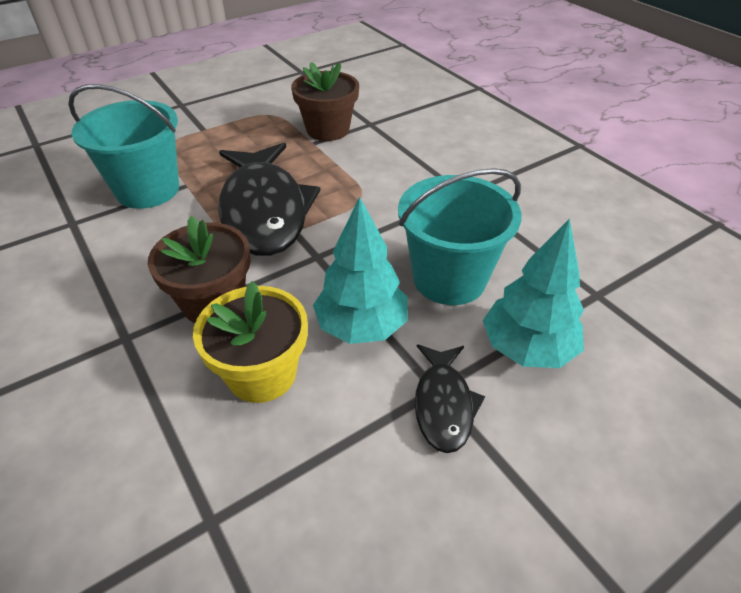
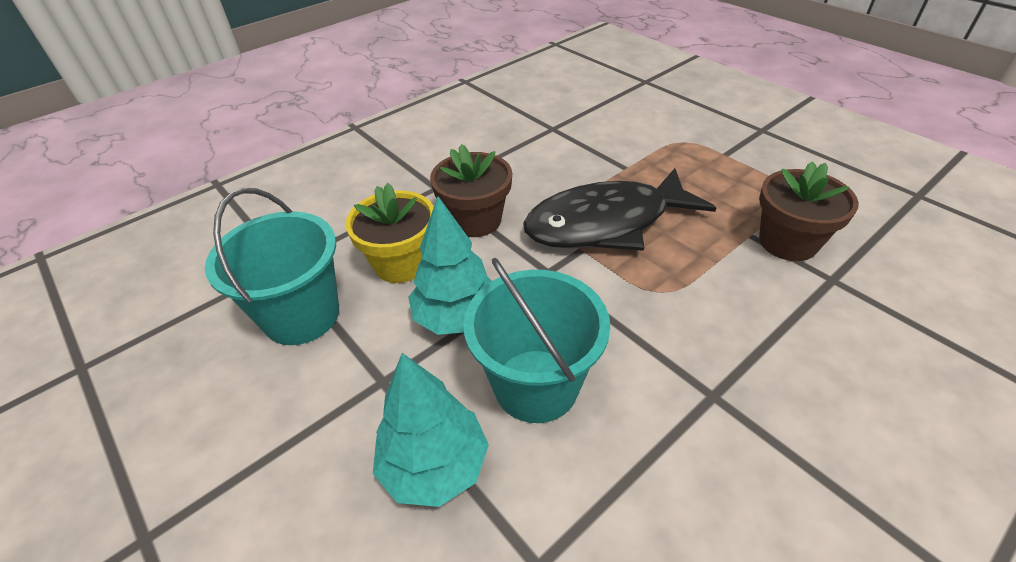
camera: 85 degrees right, 0 degrees up
turquoise bucket [68,84,179,209] -> turquoise bucket moved to [205,188,339,345]
black fish [415,344,485,453] -> none

